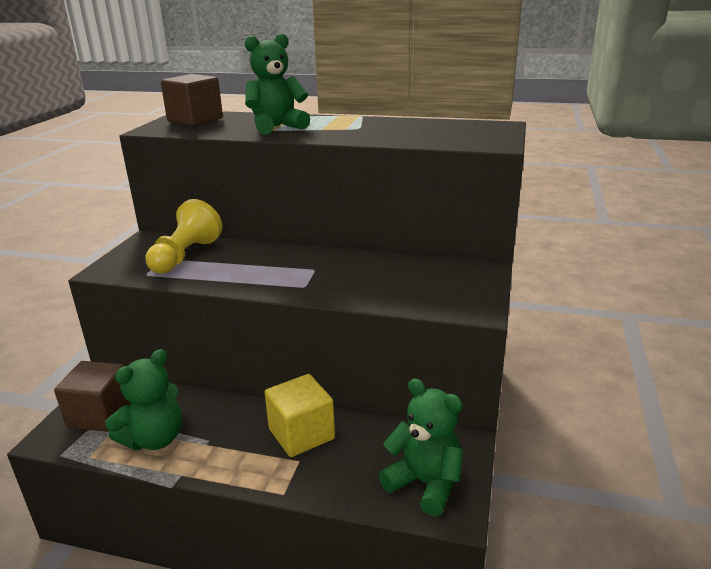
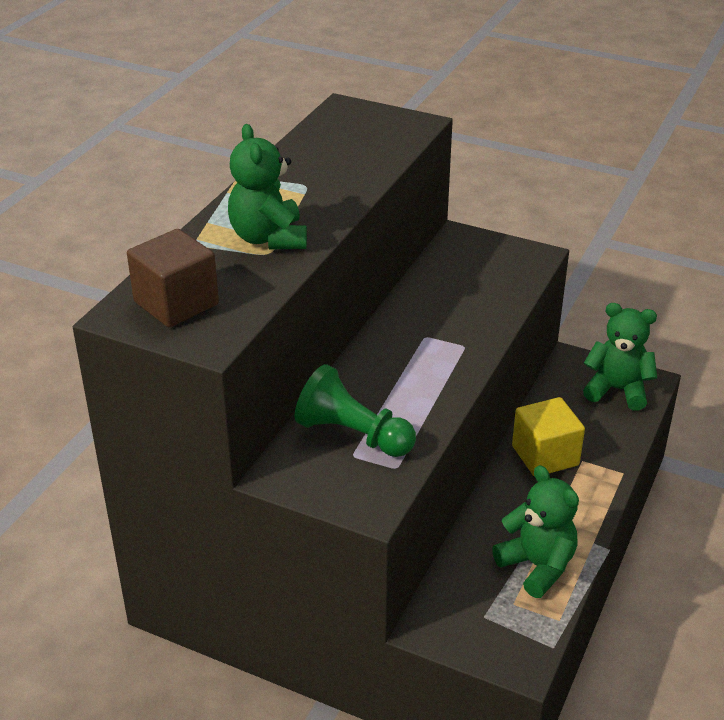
camera: 80 degrees left, 10 degrees up
brown cube [54,361,131,432] -> none
yellow pawn [145,199,222,274] -> green pawn [295,364,416,457]
green teddy bear [379,379,463,517] -> green teddy bear turned 60 degrees clockwise [583,303,657,411]

